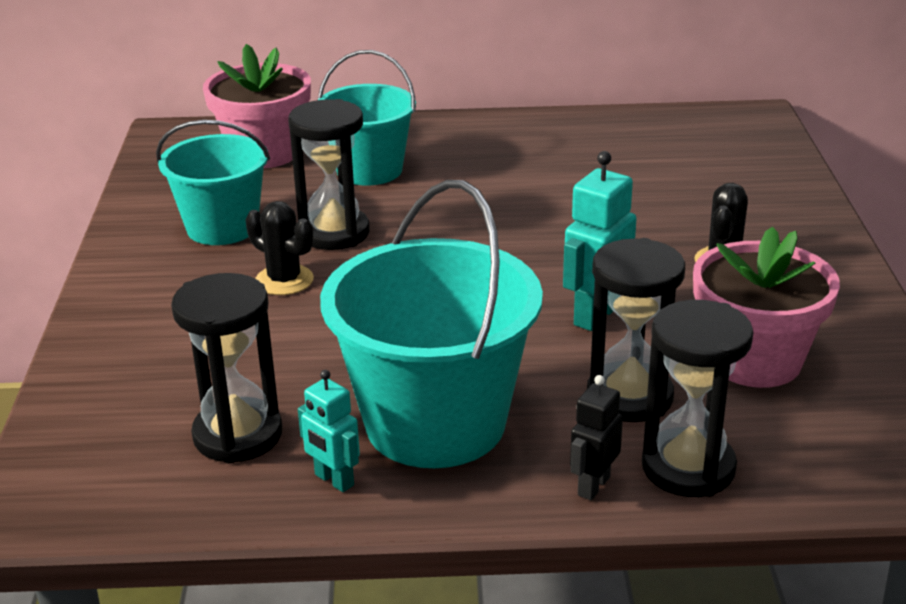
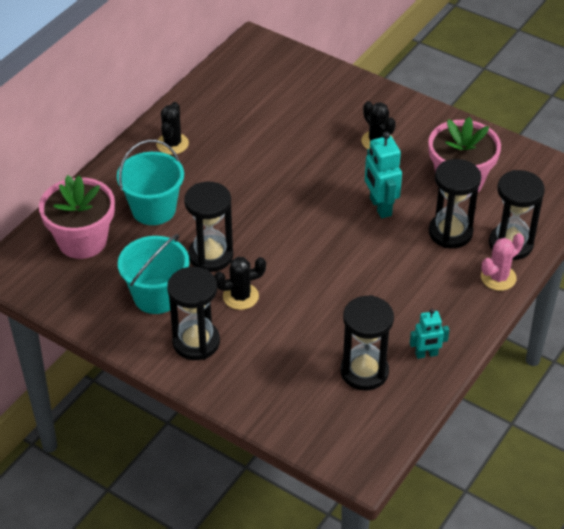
camera: 55 degrees left, 15 degrees up
turquoise bucket [320,180,543,468] -> none
black robot [570,375,623,500] -> pink cactus [481,233,524,291]
none -> black cactus [156,102,189,155]
none -> black hourglass [167,267,220,360]

